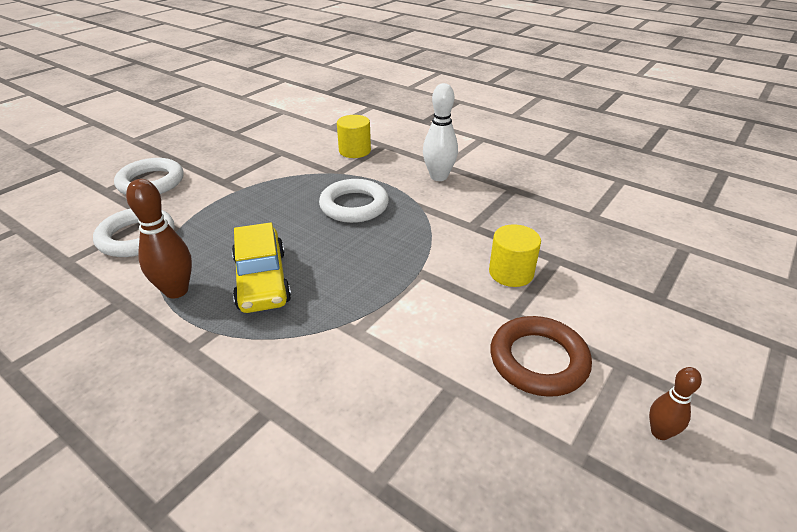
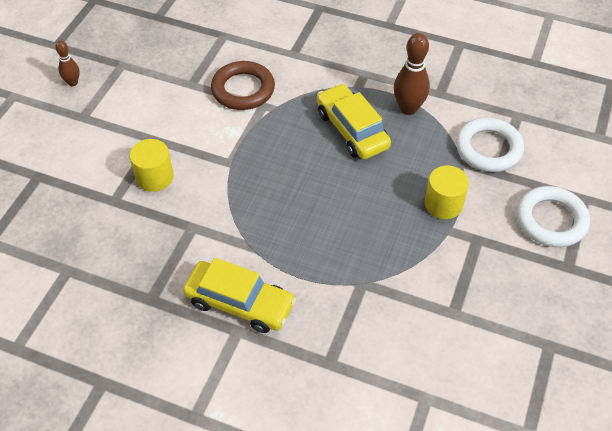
camera: 165 degrees right, 15 degrees up
white ring [319,179,389,223] -> none
yellow cylinder [337,115,371,158] -> yellow cylinder moved to [425,165,469,219]
white bowling pin [423,83,458,181] -> yellow car [183,258,296,333]
brown ring [490,316,592,397] -> brown ring moved to [211,61,275,110]

